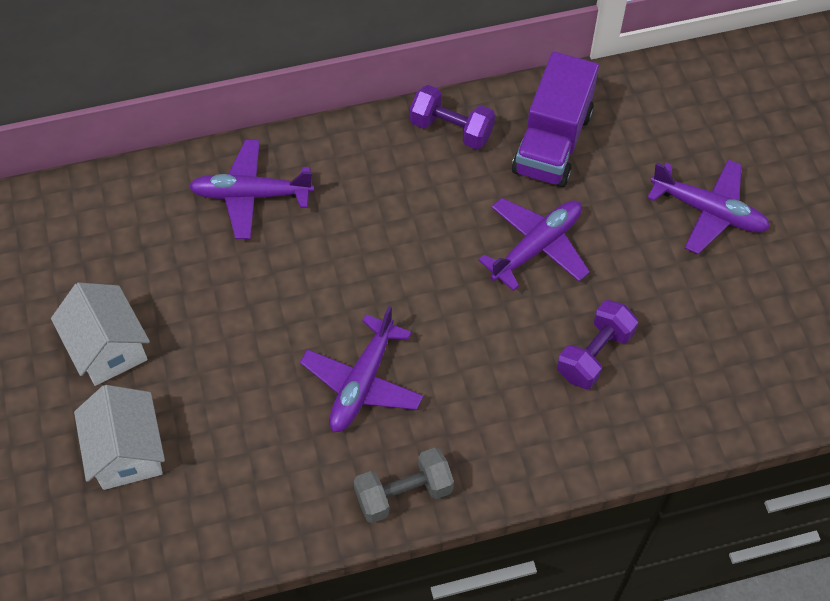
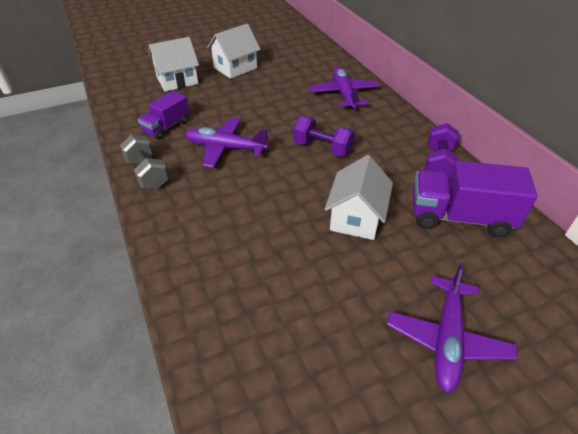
camera: 80 degrees right, 15 degrees down
purple plane [478,198,590,291] -> white house [325,155,393,240]
purple dumbbell [557,300,638,389] -> purple dumbbell moved to [293,116,355,157]
none -> purple truck [138,91,189,140]

